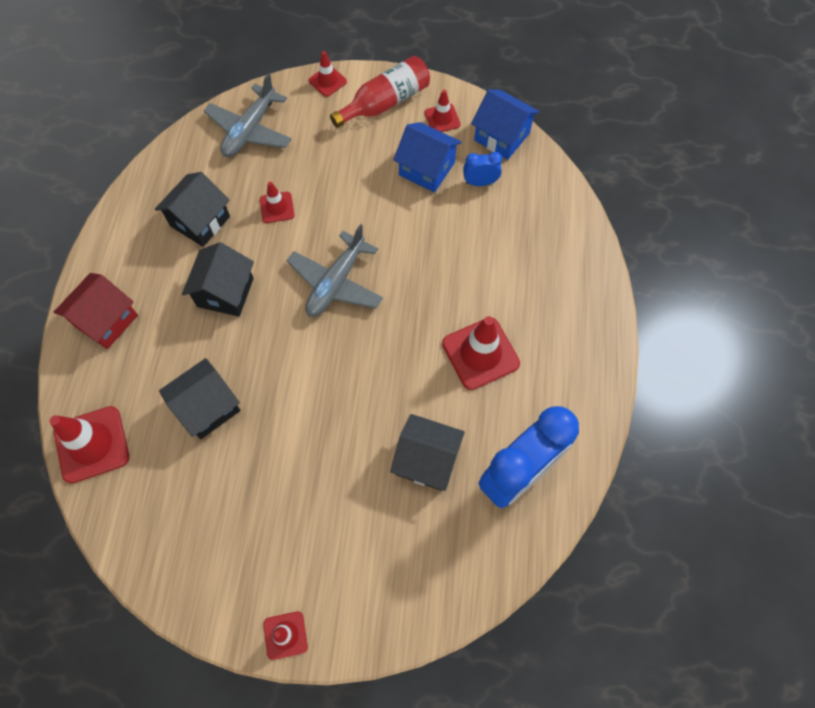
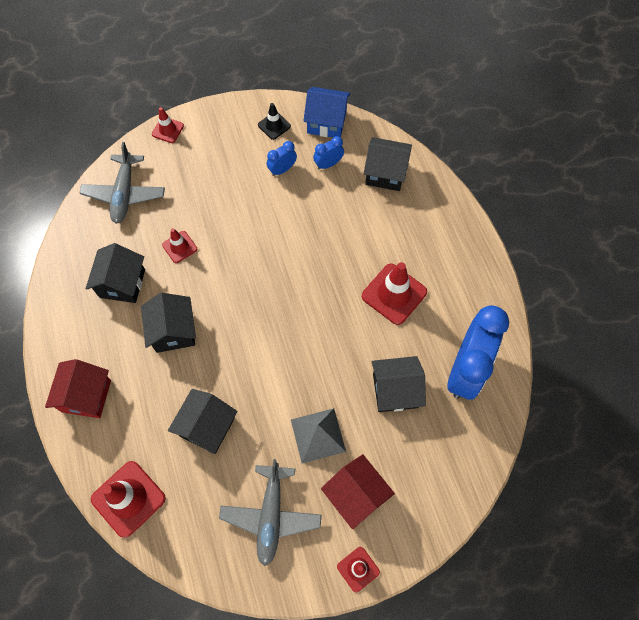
camera: 25 degrees left, 0 degrees up
grey plane [287,224,383,317] -> grey plane moved to [219,459,322,566]
red bottle [330,56,430,128] -> none
blue house [393,122,462,193] -> blue clock [267,141,297,176]
red traffic cone [425,90,460,132] -> black traffic cone [258,103,291,140]
none -> grey pyramid [291,408,346,464]
none -> red house [321,454,395,529]
none -> black house [364,137,412,191]

